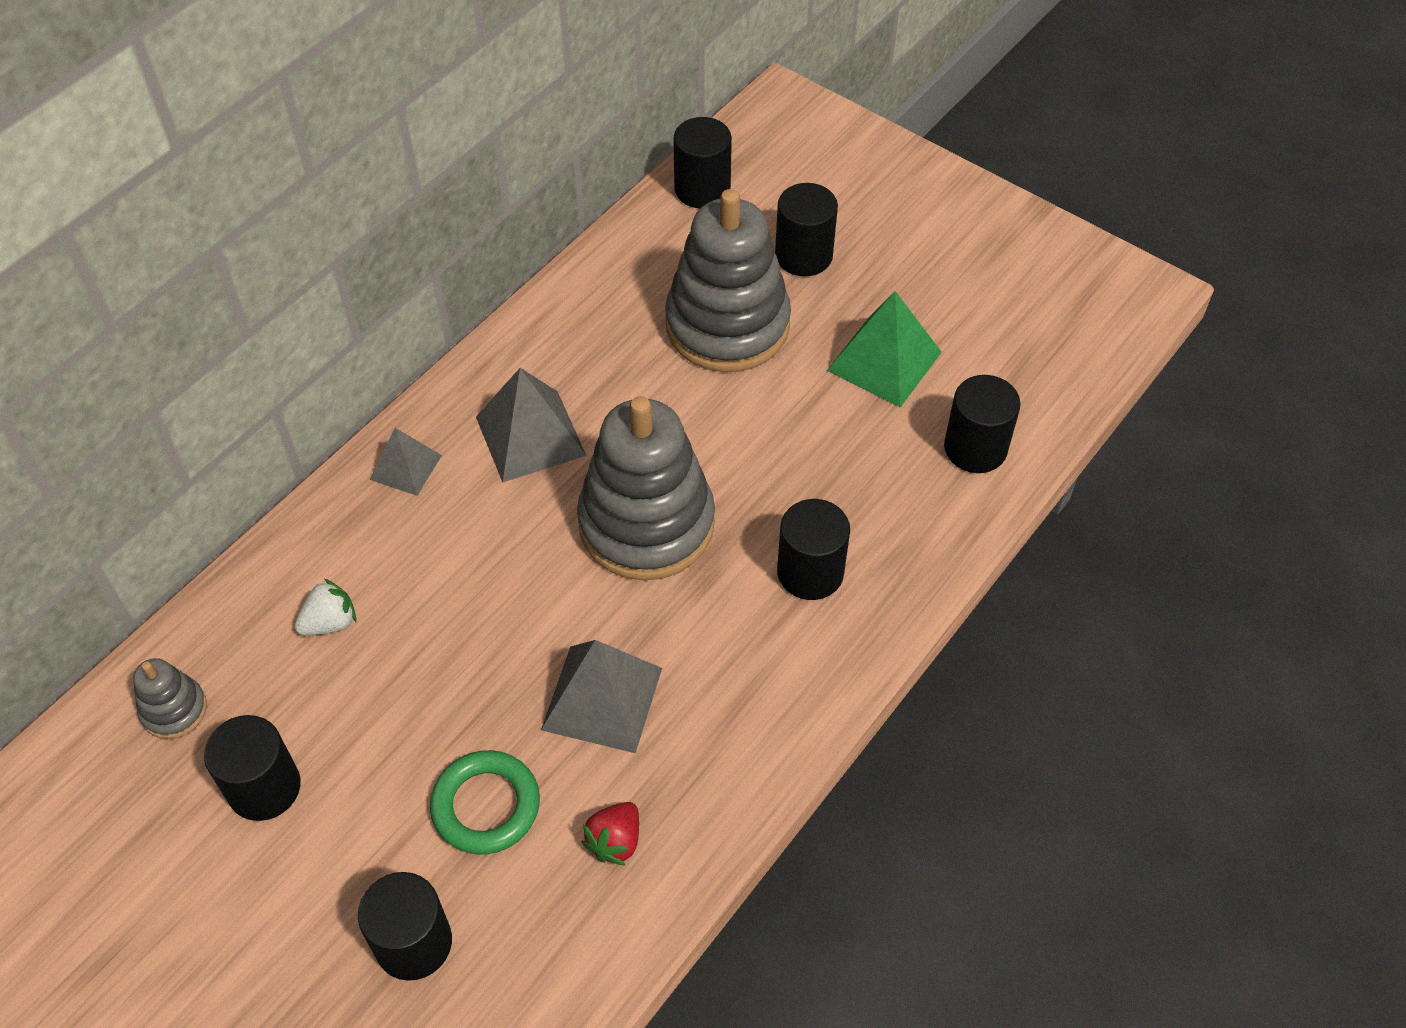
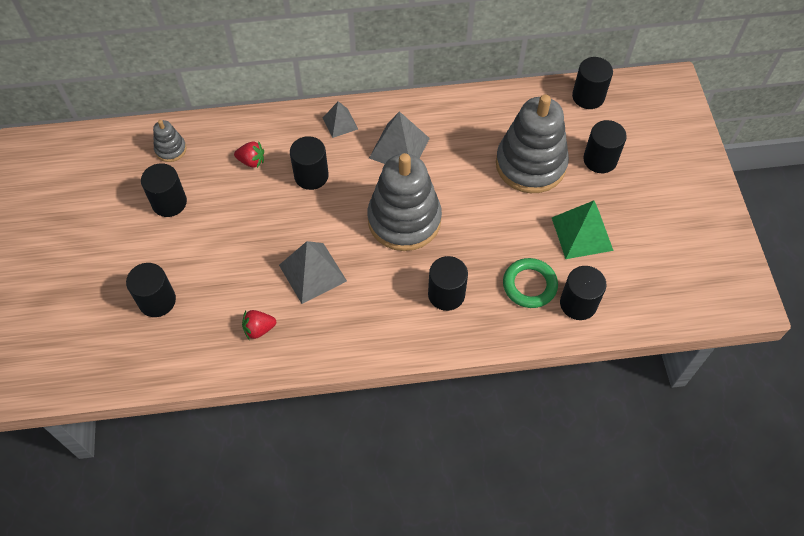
camera: 45 degrees right, 5 degrees up
white strawberry [295,579,356,636] -> red strawberry [234,141,264,168]
green ring [430,750,540,854] -> green ring moved to [503,258,558,308]
none -> black cylinder [290,136,329,190]

